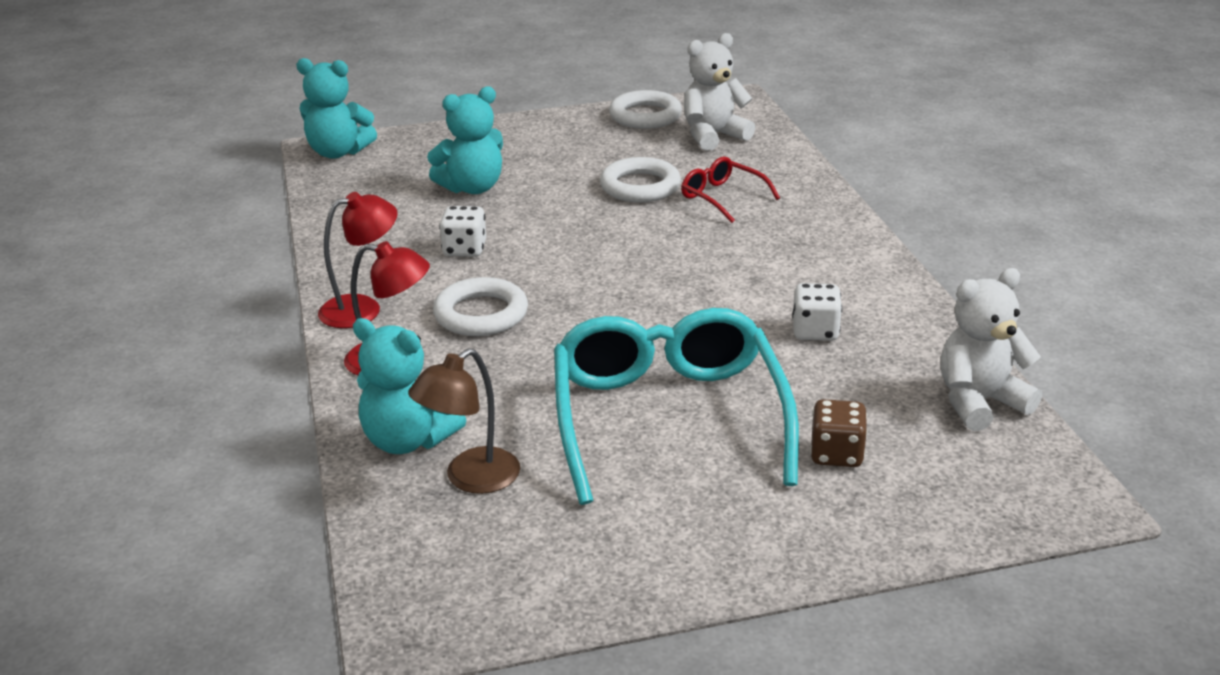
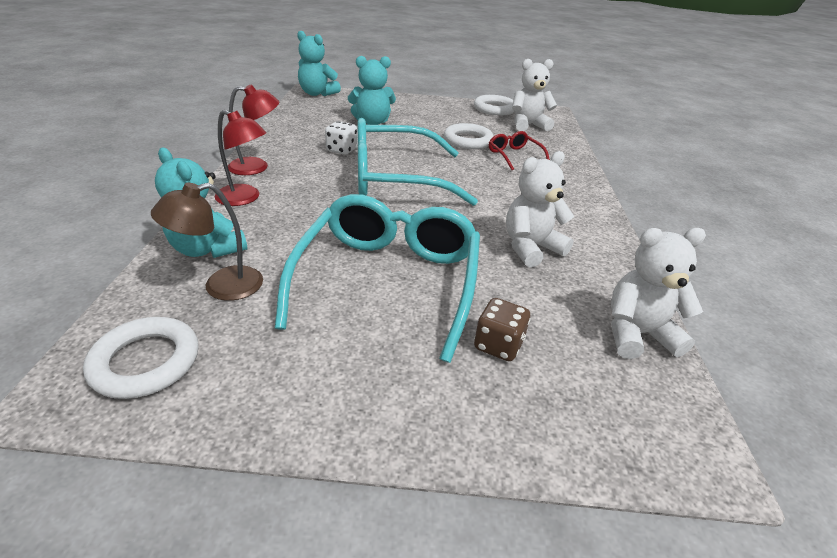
camera: 15 degrees right, 5 degrees up
white ring [433,277,528,336] -> white ring moved to [83,317,199,399]
white dice [792,283,842,341] -> white teddy bear [506,151,574,267]
none -> turquoise glasses [358,118,478,206]

